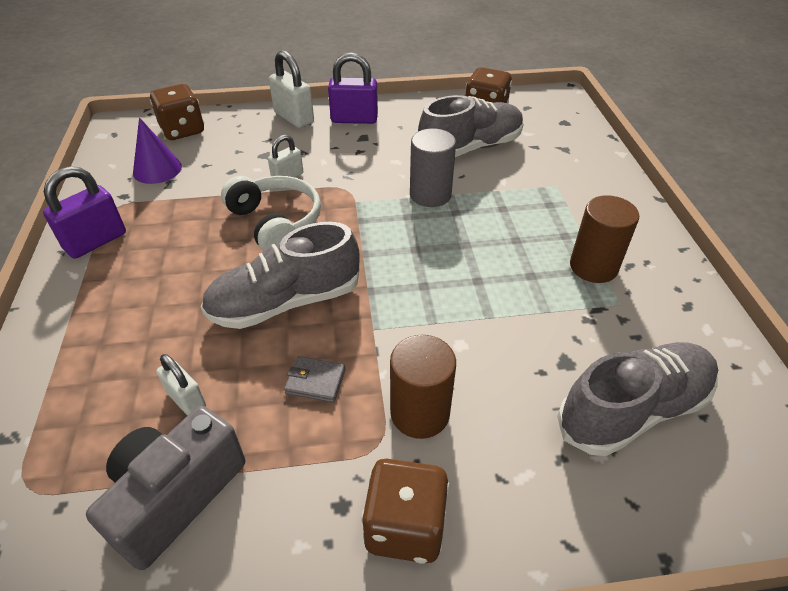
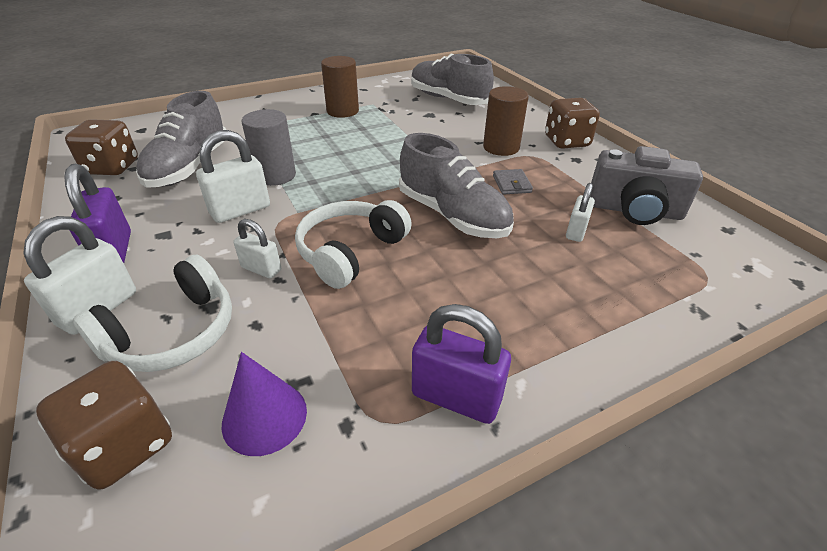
camera: 110 degrees left, 5 degrees down
grey shoe [418,95,524,157] -> grey shoe turned 120 degrees counterclockwise [136,91,226,188]
none -> white headphones [73,255,232,372]
none -> white padlock [196,130,270,223]

